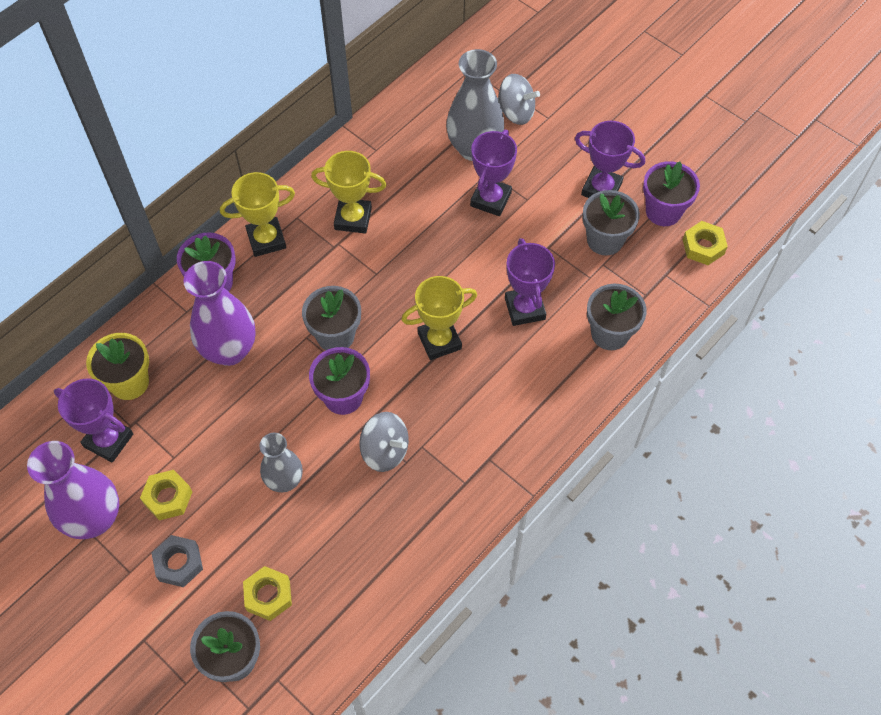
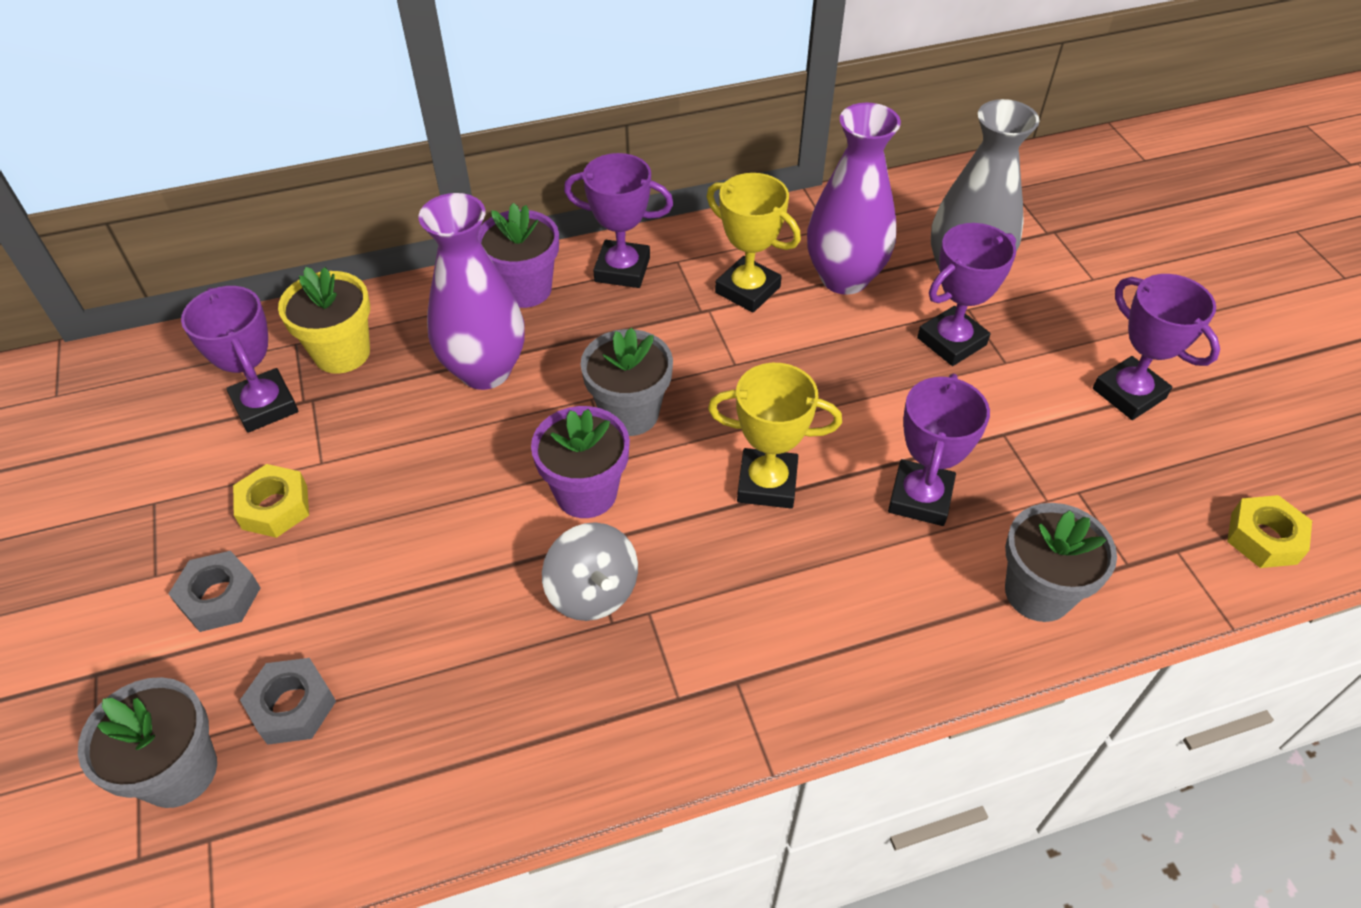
camera: 30 degrees right, 10 degrees down
purple vase [27,441,119,539] -> purple vase moved to [807,103,901,295]
yellow trophy [220,172,295,257] -> purple trophy [564,153,674,288]
yellow nut [243,566,292,621] -> grey nut [240,658,336,745]
grey vase [260,433,303,492] -> none
grey spinning top [498,74,540,125] -> none
grey flower pot [583,190,640,256] -> none
purple flower pot [643,161,700,226] -> none

